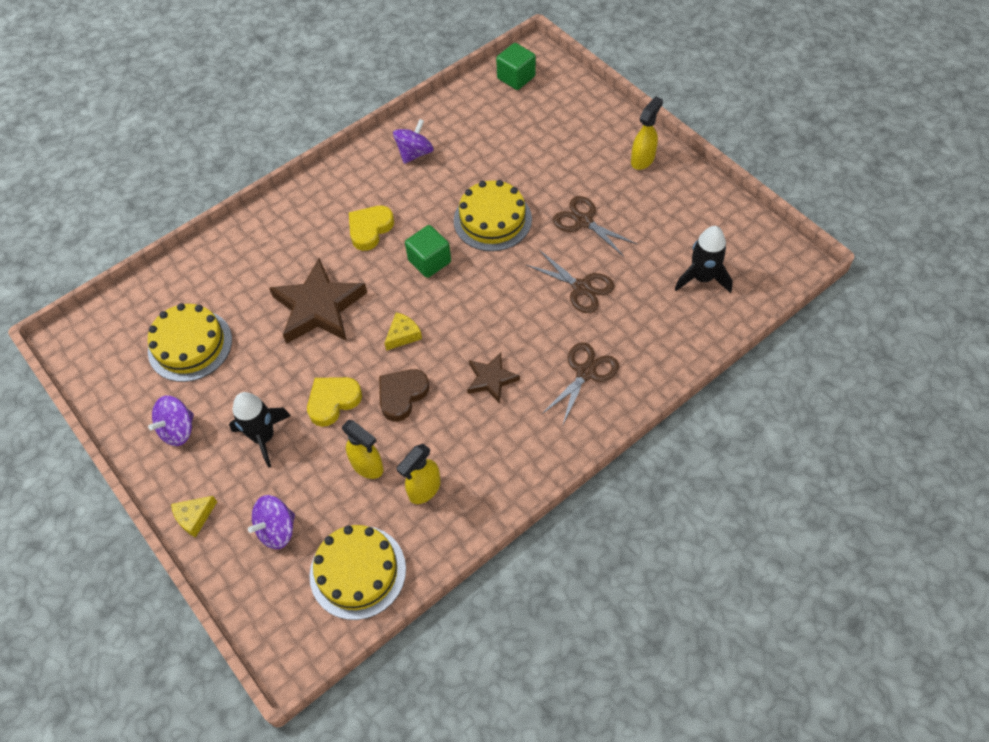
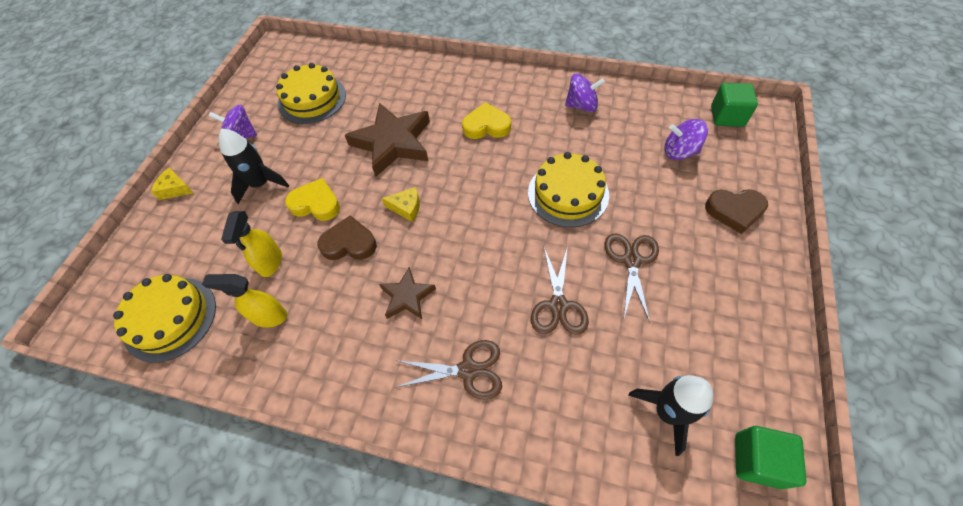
camera: 55 degrees right, 0 degrees up
purple spinning top [248,495,295,549] -> purple spinning top moved to [665,119,708,160]
green cube [405,225,451,278] -> green cube moved to [735,426,806,489]
yellow spray bottle [631,96,663,170] -> none
none -> brown heart [705,189,768,234]

